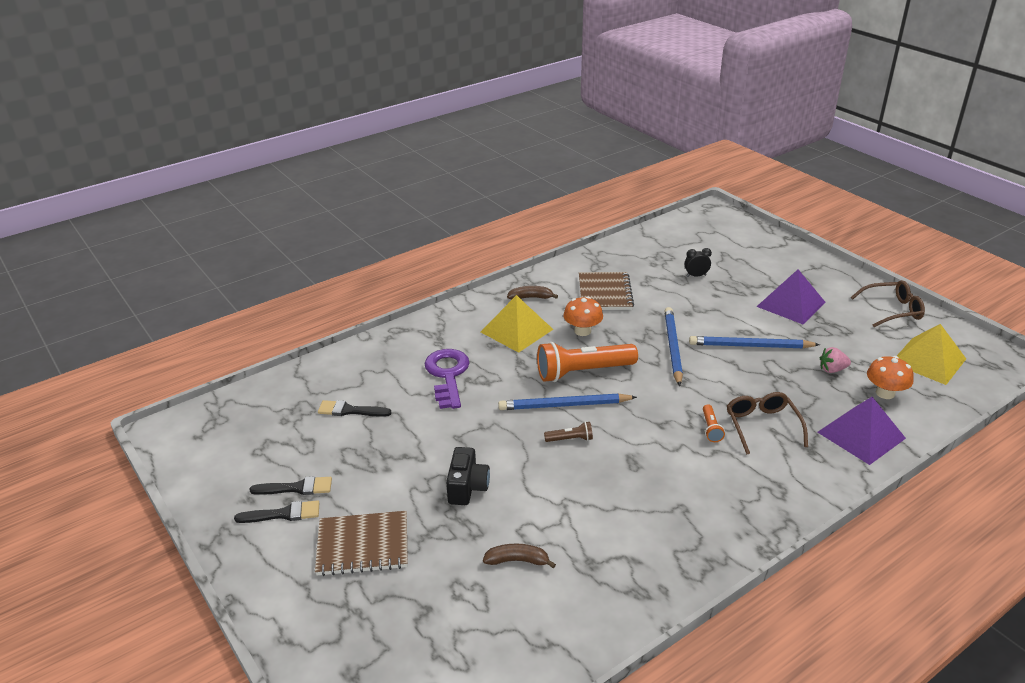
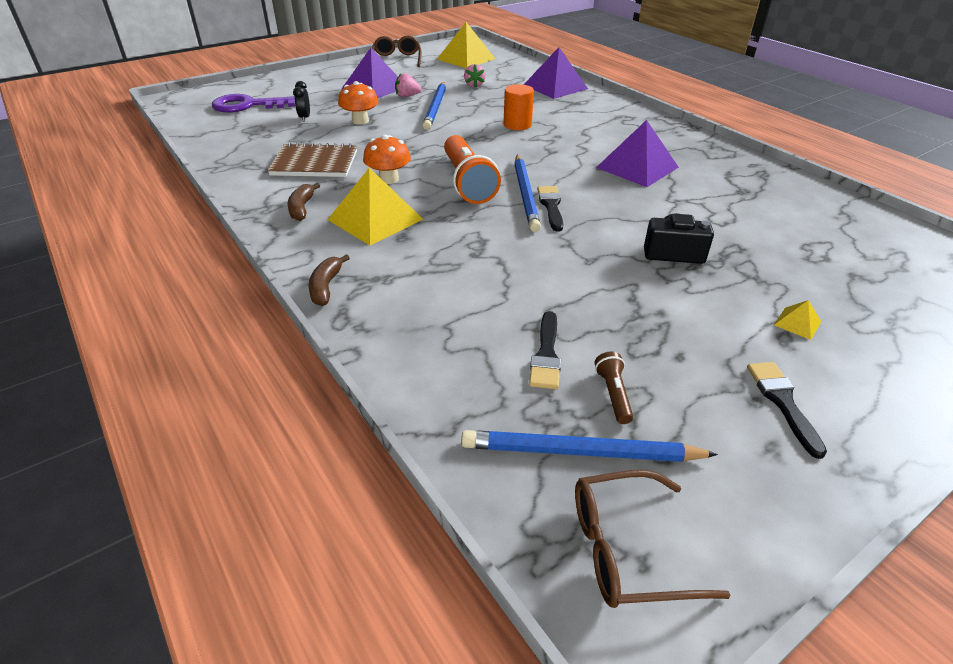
camera: 90 degrees left, 5 degrees up
black brush [249,476,332,495] -> black brush moved to [537,186,563,231]
brown notebook [315,511,408,576] -> yellow pyramid [774,300,821,340]
purple key [424,349,470,409] -> purple key moved to [212,94,295,113]
brown banana [483,544,556,568] -> brown banana moved to [309,254,350,306]
brown flashlight [544,422,593,442] -> brown flashlight moved to [595,352,633,424]
blue pencil [664,307,683,386] -> blue pencil moved to [461,430,718,462]
orange flashlight [703,404,725,442] -> none
brown glasses [727,392,808,454] -> brown glasses moved to [575,470,730,608]
orange mushroom [867,356,914,399] -> orange mushroom moved to [338,81,378,125]
none -> pink strawberry [395,73,422,97]
none -> orange cylinder [504,84,534,130]
none -> purple pyramid [596,120,679,187]

